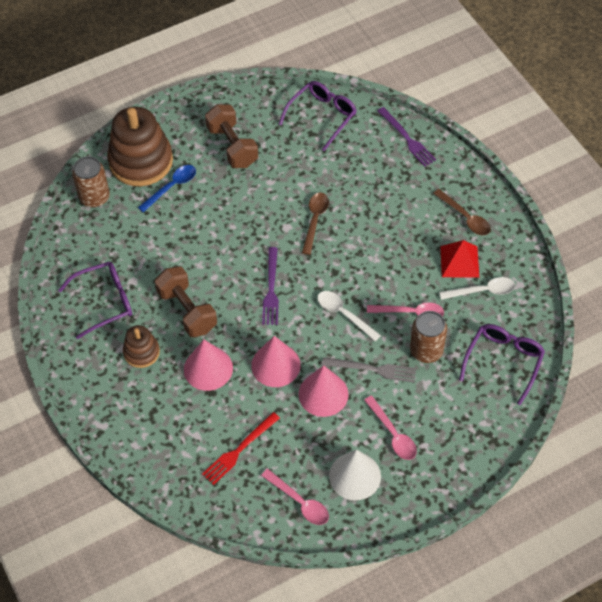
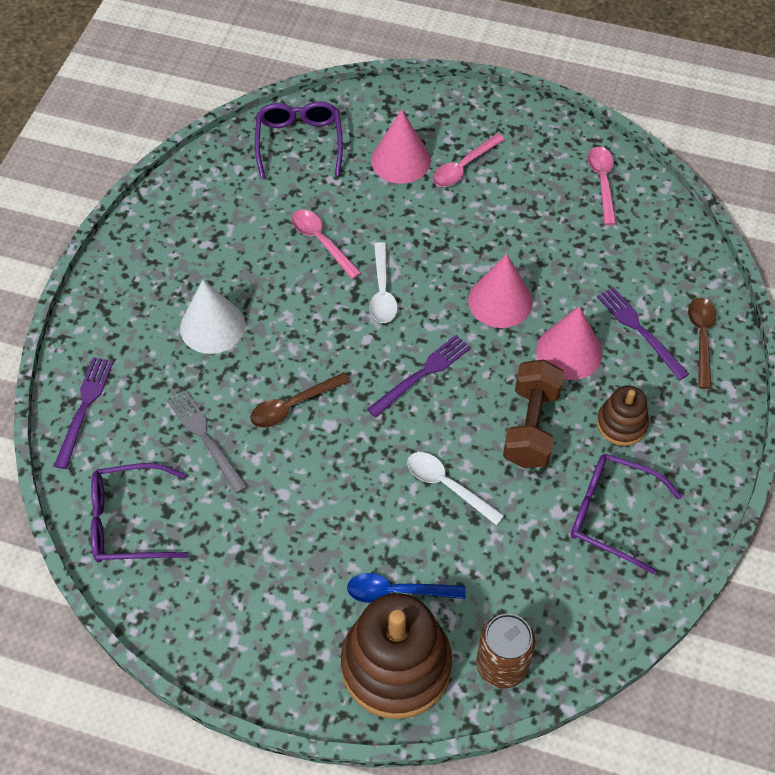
camera: 135 degrees left, 0 degrees up
red fork [202,412,280,485] -> none
brown dumbbell [205,104,258,168] -> none
pink cone [298,365,349,417] -> pink cone moved to [371,109,431,183]
grey fork [322,357,416,383] -> grey fork moved to [168,391,248,494]
white cone [329,450,381,500] -> white cone moved to [180,280,245,354]
pink spoon [364,396,417,460] -> pink spoon turned 150 degrees counterclockwise [432,133,505,187]
brown can [410,311,447,363] -> none
brown spoon [433,189,491,235] -> brown spoon moved to [688,298,716,389]
white spoon [439,277,515,300] -> white spoon moved to [407,452,504,525]
red pyramid [440,240,479,278] -> none
purple glasses [459,324,545,405] -> purple glasses turned 105 degrees clockwise [255,101,343,179]
none -> purple fork [597,287,689,380]

